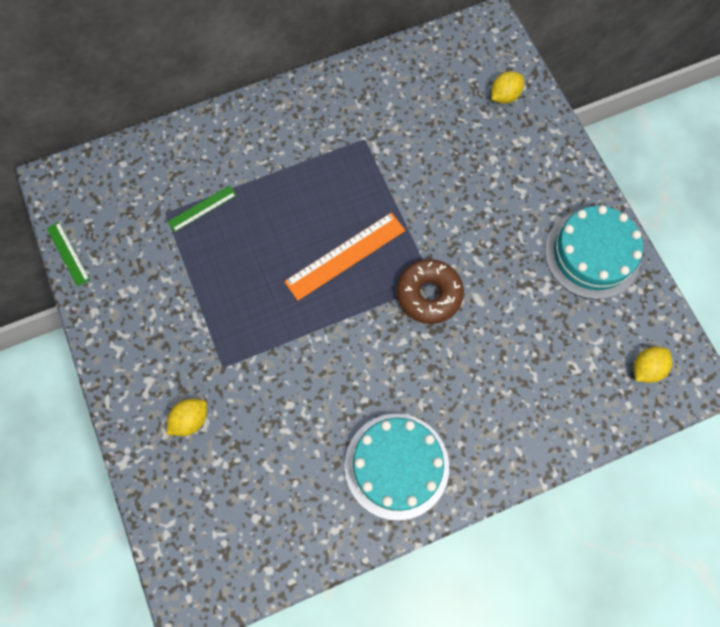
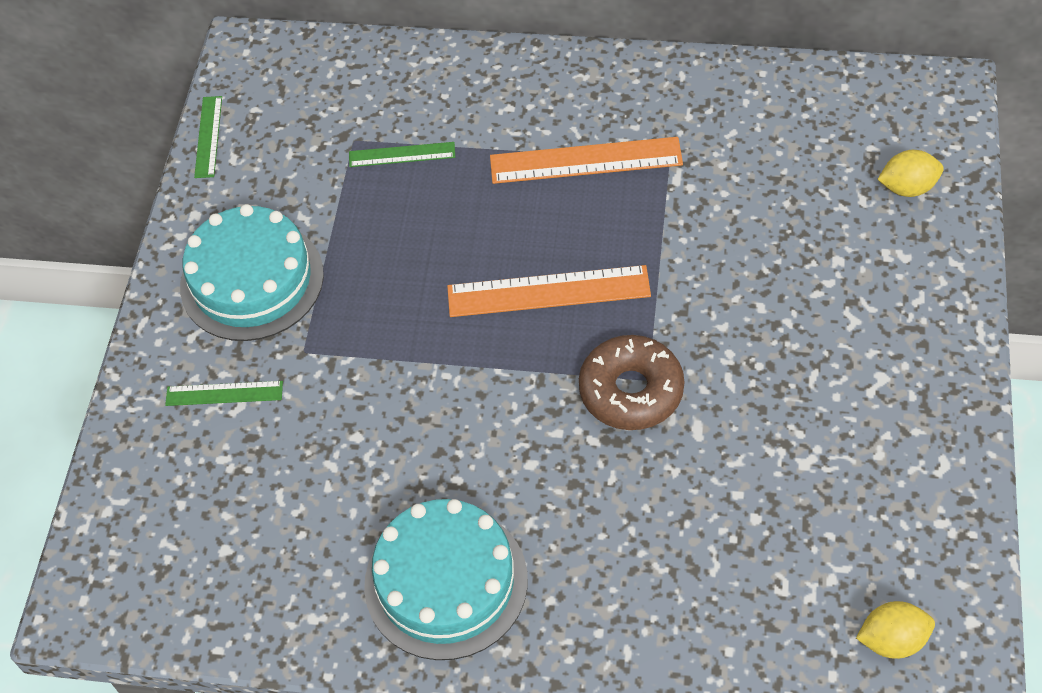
camera: 35 degrees right, 15 degrees down
yellow lemon [166,399,207,436] -> green ruler [165,381,283,406]
turquoise cake [545,206,643,300] -> turquoise cake moved to [180,204,324,341]
none -> orange ruler [490,137,683,184]

